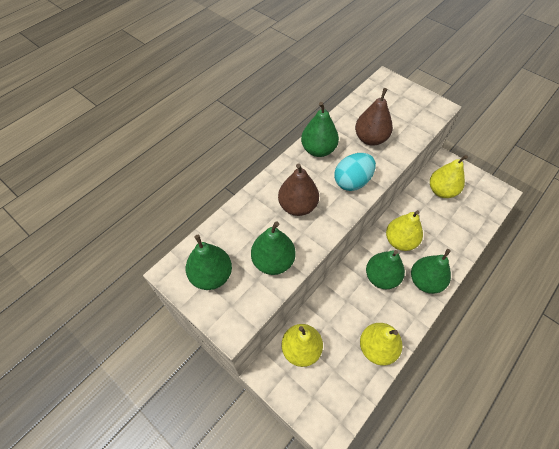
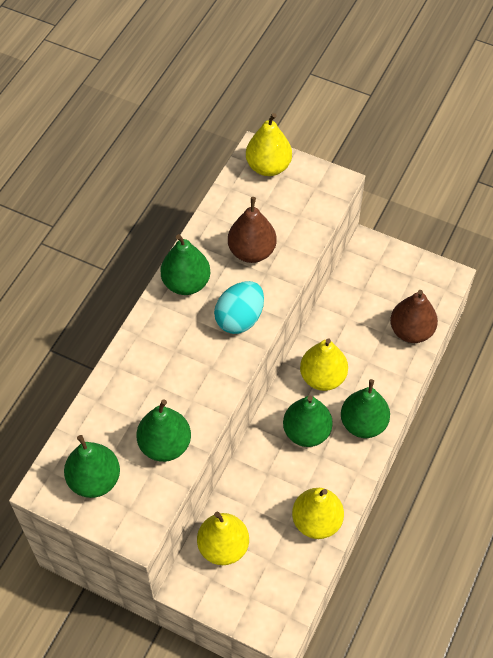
camera: 15 degrees left, 0 degrees up
brown pear [278,163,319,216] -> brown pear moved to [390,290,438,343]
yellow pear [430,155,468,198] -> yellow pear moved to [246,113,292,176]

